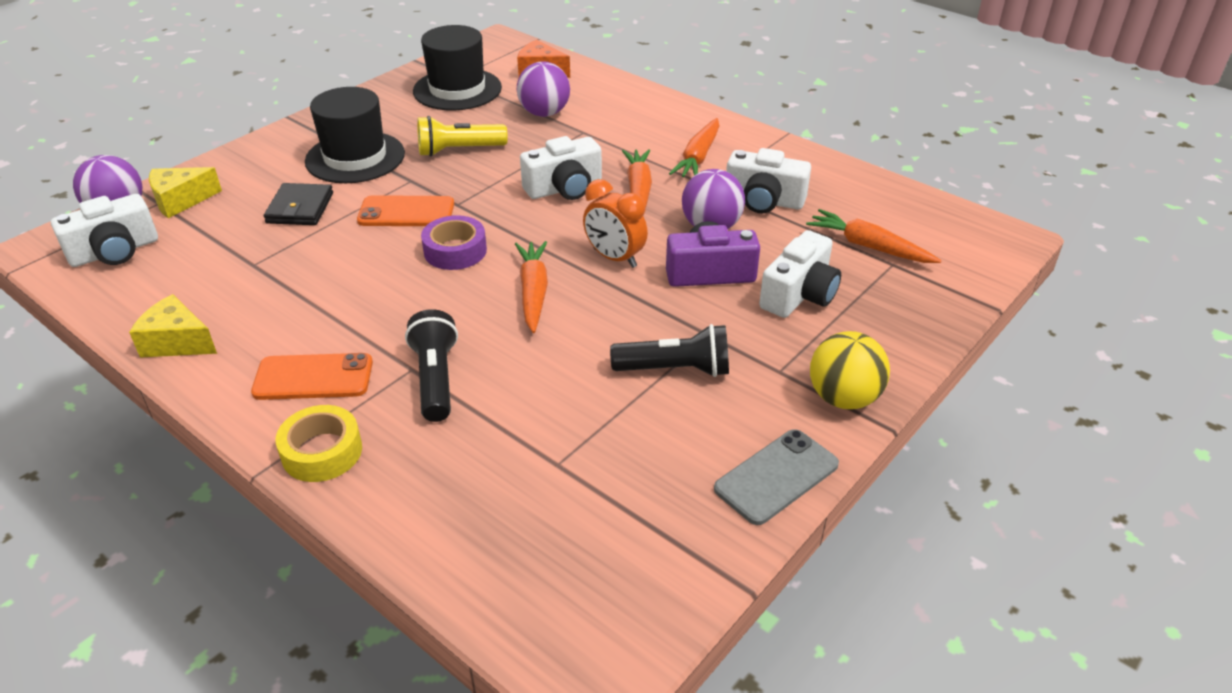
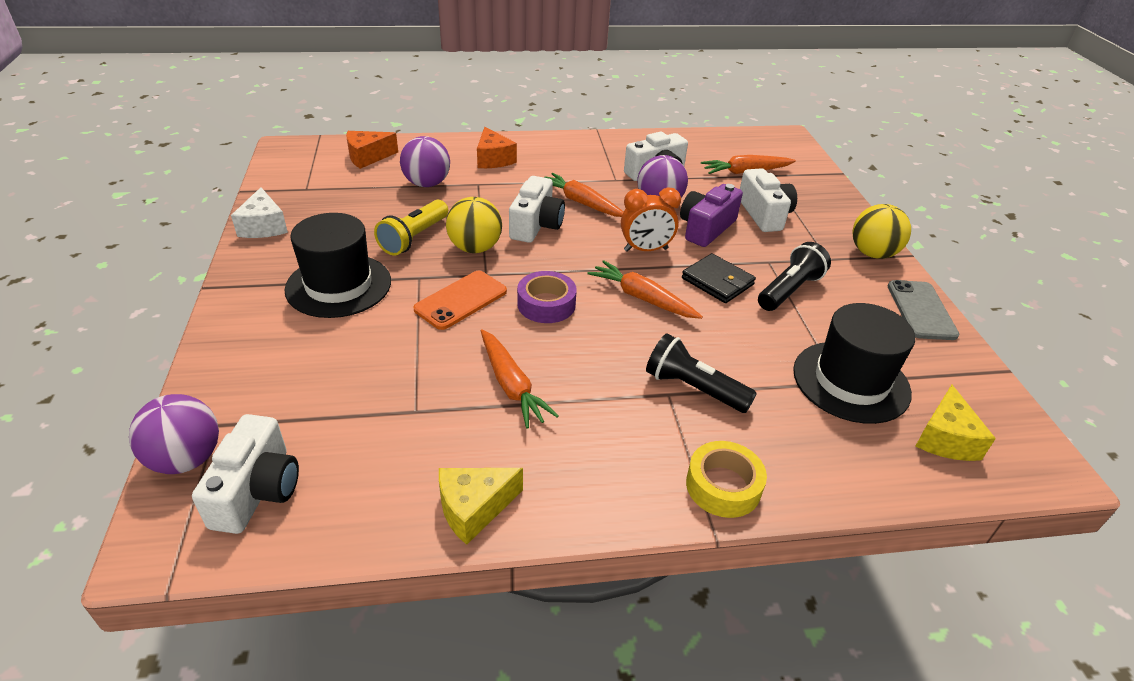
camera: 50 degrees left, 0 degrees up
yellow cheese [149,167,222,218] -> yellow cheese moved to [916,385,996,461]
orange phone [251,353,373,400] -> none
black wallet [264,183,333,225] -> black wallet moved to [682,253,756,303]
black hat [413,25,502,110] -> black hat moved to [793,303,915,424]
orange carrot [669,118,719,177] -> orange carrot moved to [481,329,559,429]
none -> white cheese [231,187,288,238]
none -> yellow ball [446,197,502,253]
none -> orange cheese [477,127,517,168]

